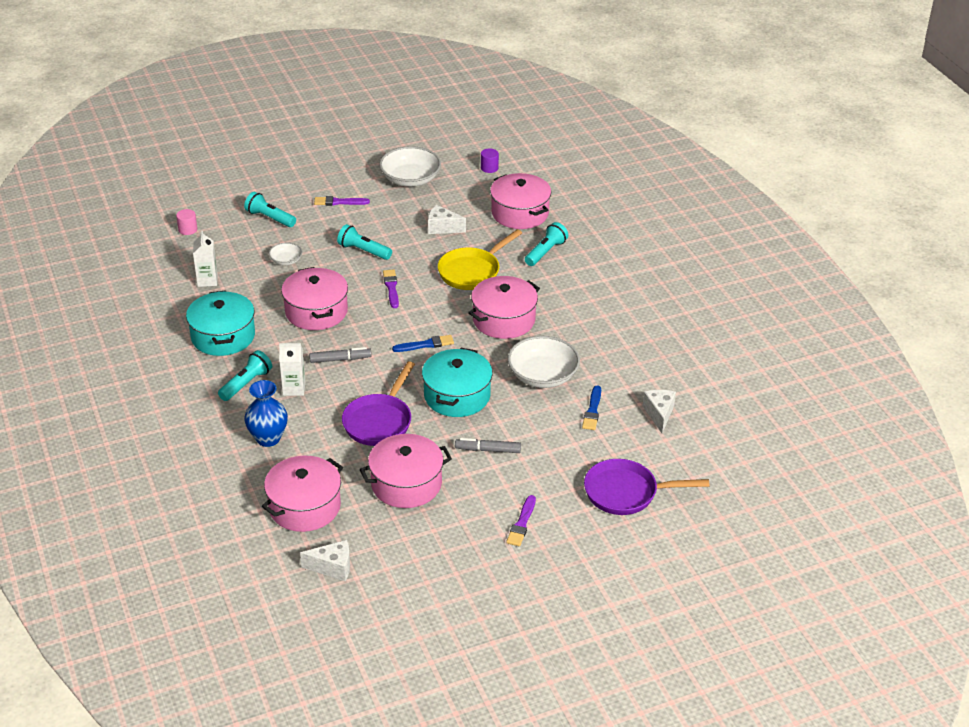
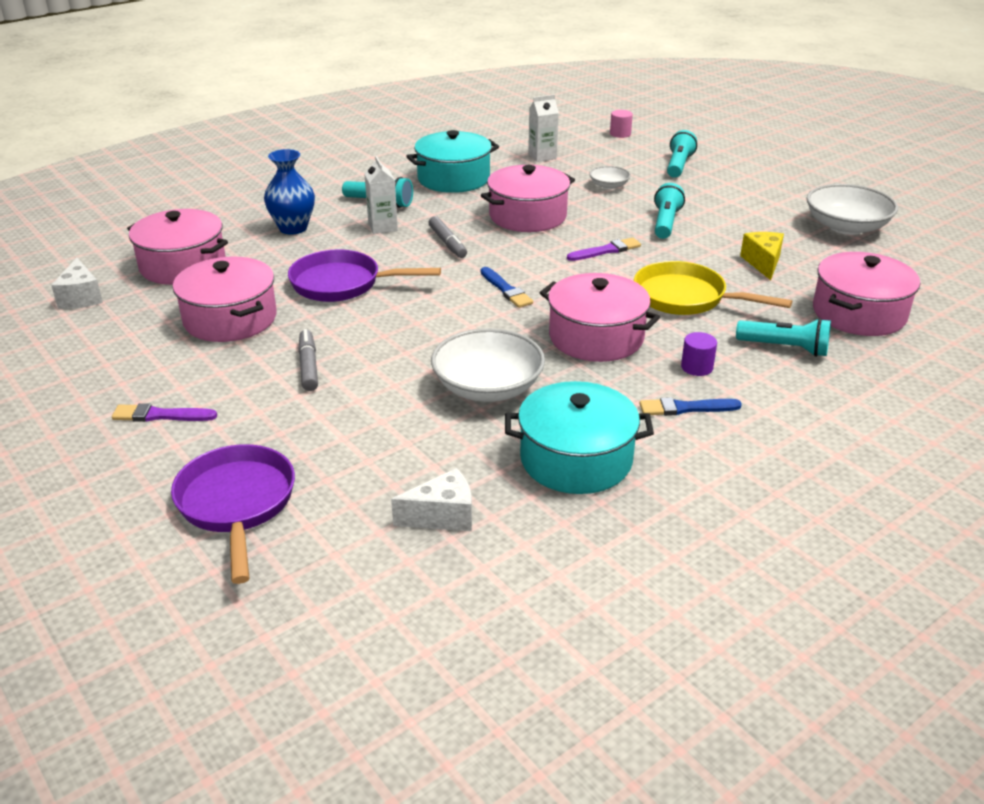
camera: 75 degrees right, 5 degrees down
purple brush [314,196,370,206] -> none
turquoise pot [422,348,493,417] -> turquoise pot moved to [505,381,654,494]
white cheese [428,205,466,234] -> yellow cheese [740,232,784,280]
purple cylinder [481,148,499,173] -> purple cylinder moved to [681,332,717,376]
blue brush [582,386,601,430] -> blue brush moved to [639,397,742,416]

